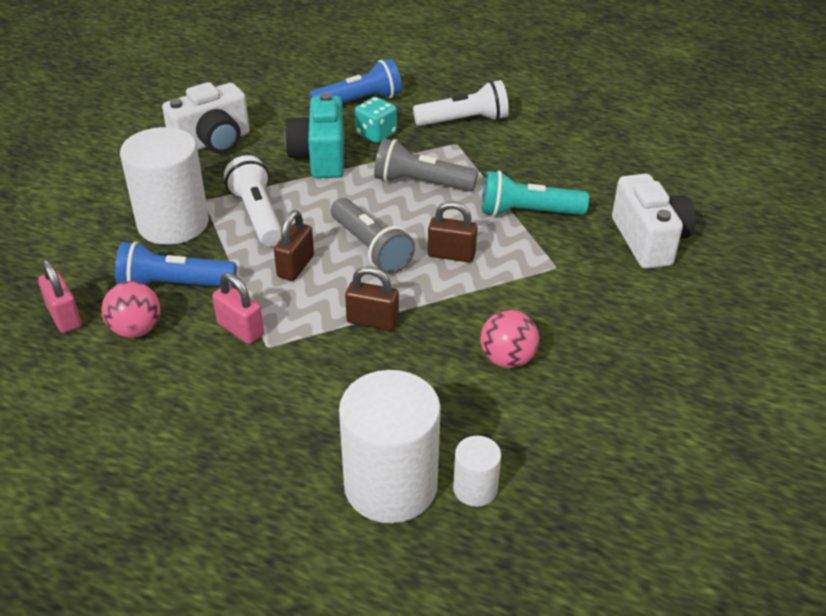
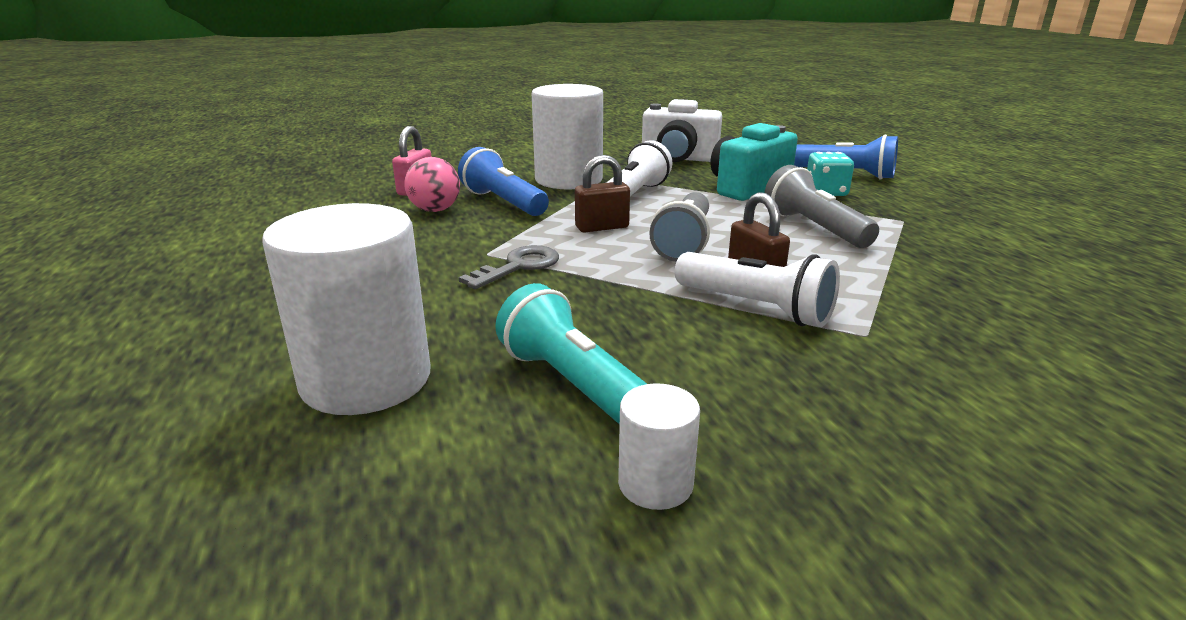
camera: 50 degrees right, 15 degrees down
pink padlock [212,273,264,344] -> none
brown padlock [345,266,399,331] -> none
white flashlight [413,80,509,126] -> white flashlight moved to [675,252,840,327]
white cylinder [453,436,501,507] -> white cylinder moved to [618,383,700,510]
pink ball [480,310,539,368] -> none
turquoise flashlight [482,171,589,216] -> turquoise flashlight moved to [495,283,647,425]
white camera [612,174,696,269] -> none
none -> grey key [459,245,559,289]

